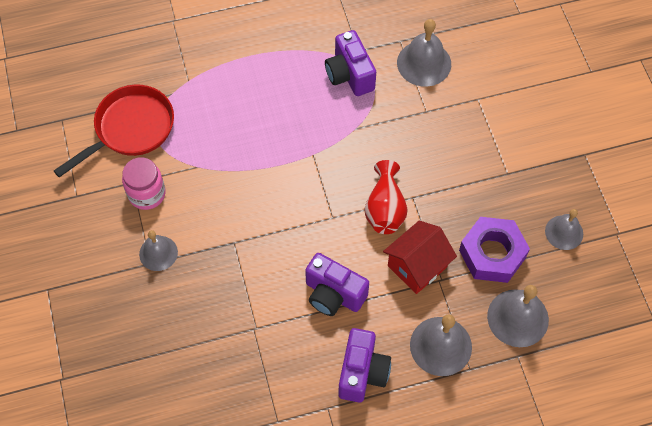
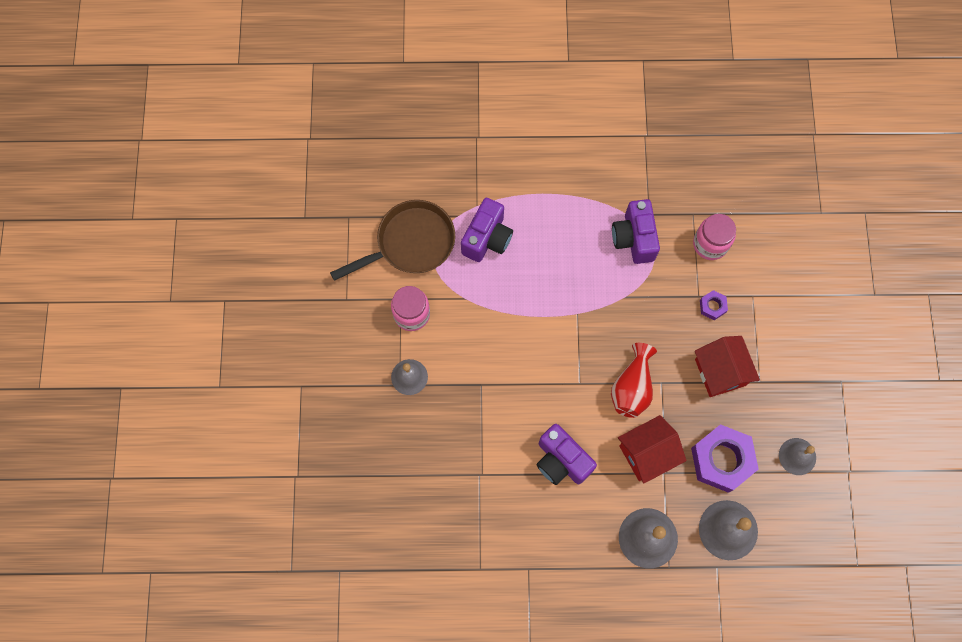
camera: 15 degrees right, 10 degrees up
red pan [54,85,174,177] -> brown pan [330,200,455,281]
purple camera [338,328,391,402] -> purple camera moved to [461,198,513,262]
grey bell [397,19,451,87] -> pink jar [693,214,736,260]
none -> red house [695,336,760,397]
none -> purple nut [700,290,728,320]

